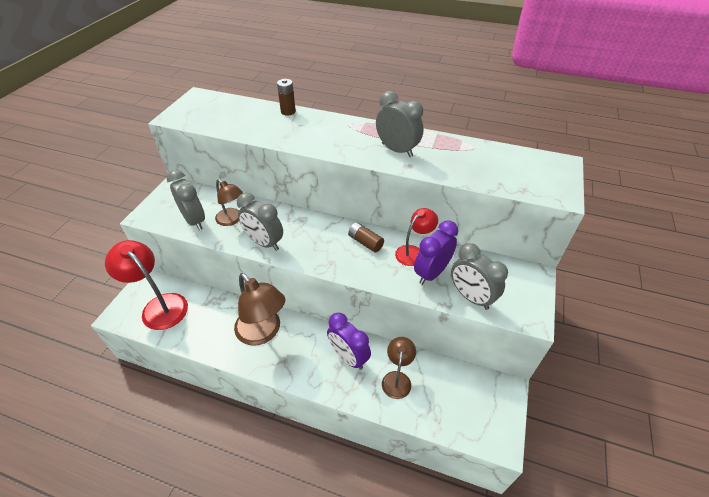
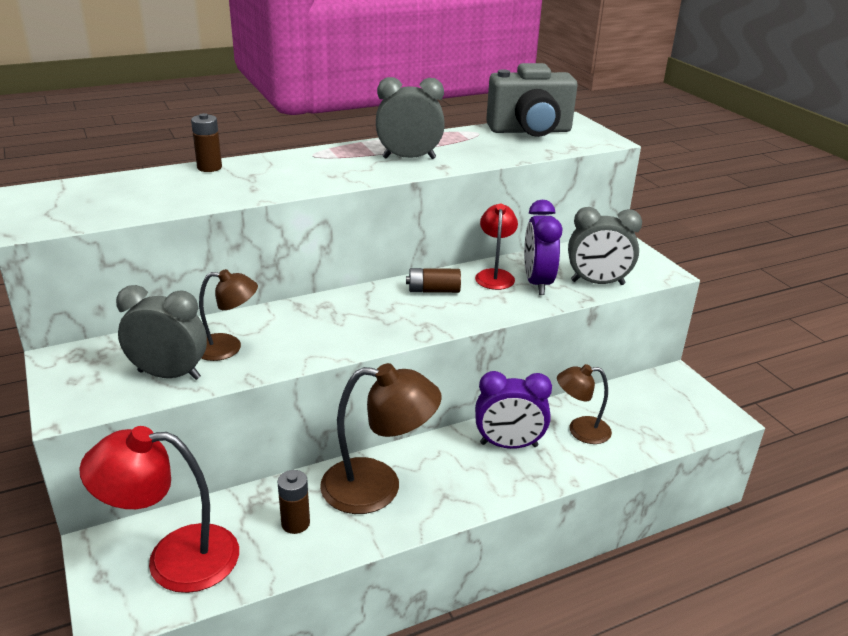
camera: 45 degrees left, 15 degrees down
grey clock [237,193,283,251] -> none
brown lamp [382,337,416,399] -> brown lamp turned 60 degrees counterclockwise [557,364,612,444]
none -> brown battery [277,470,310,534]
none -> grey camera [486,63,577,137]

